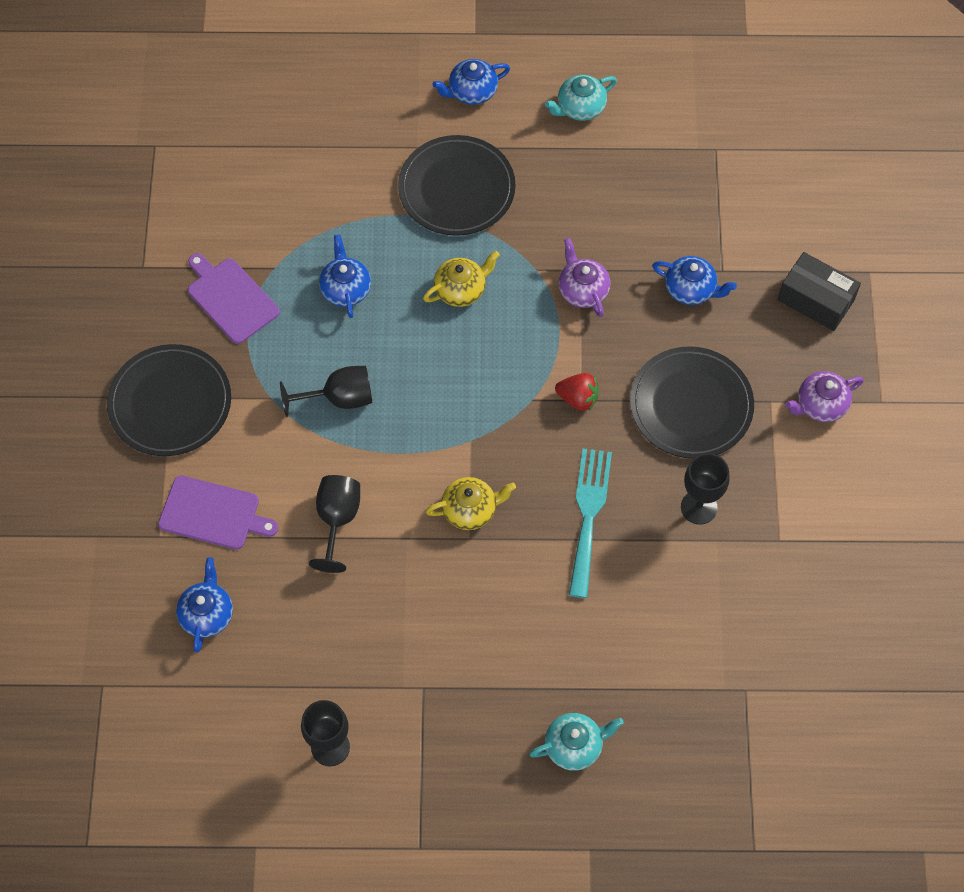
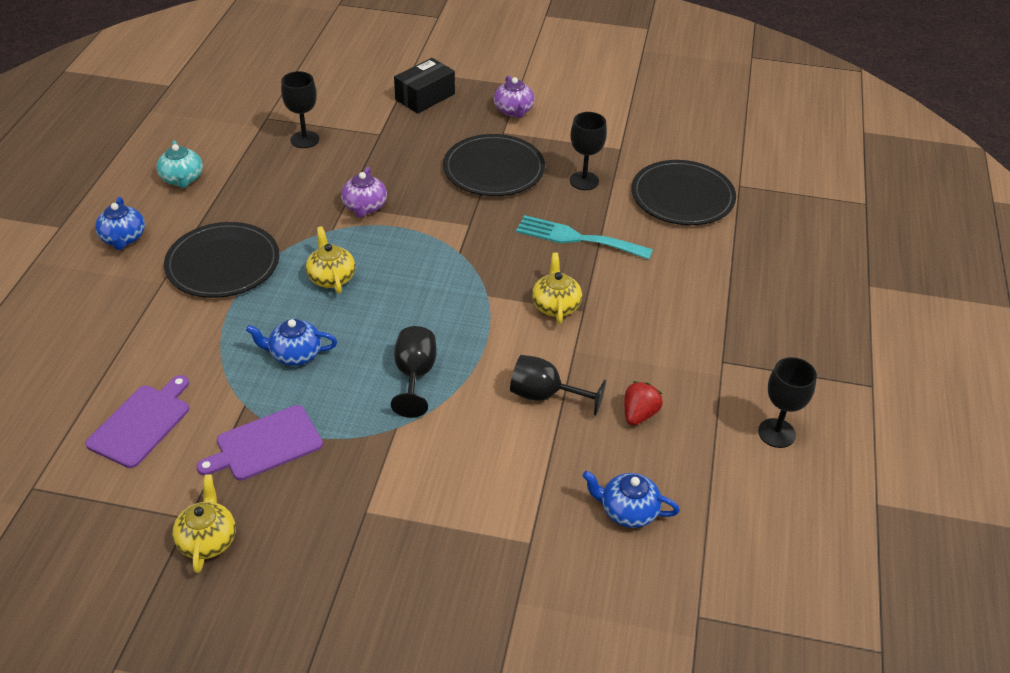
camera: 80 degrees left, 20 degrees down
black plate [107,344,231,456] -> black plate moved to [632,160,736,225]
purple cutting board [158,475,278,550] -> purple cutting board moved to [85,375,189,468]
turquoise teapot [529,713,624,771] -> none
red strawberry [555,373,599,411] -> red strawberry moved to [624,381,663,425]
purple teapot [559,238,610,317] -> purple teapot turned 75 degrees counterclockwise [341,167,387,218]
blue teapot [652,256,737,305] -> none
none -> yellow teapot [172,474,236,573]
none -> black goblet [281,71,319,148]

